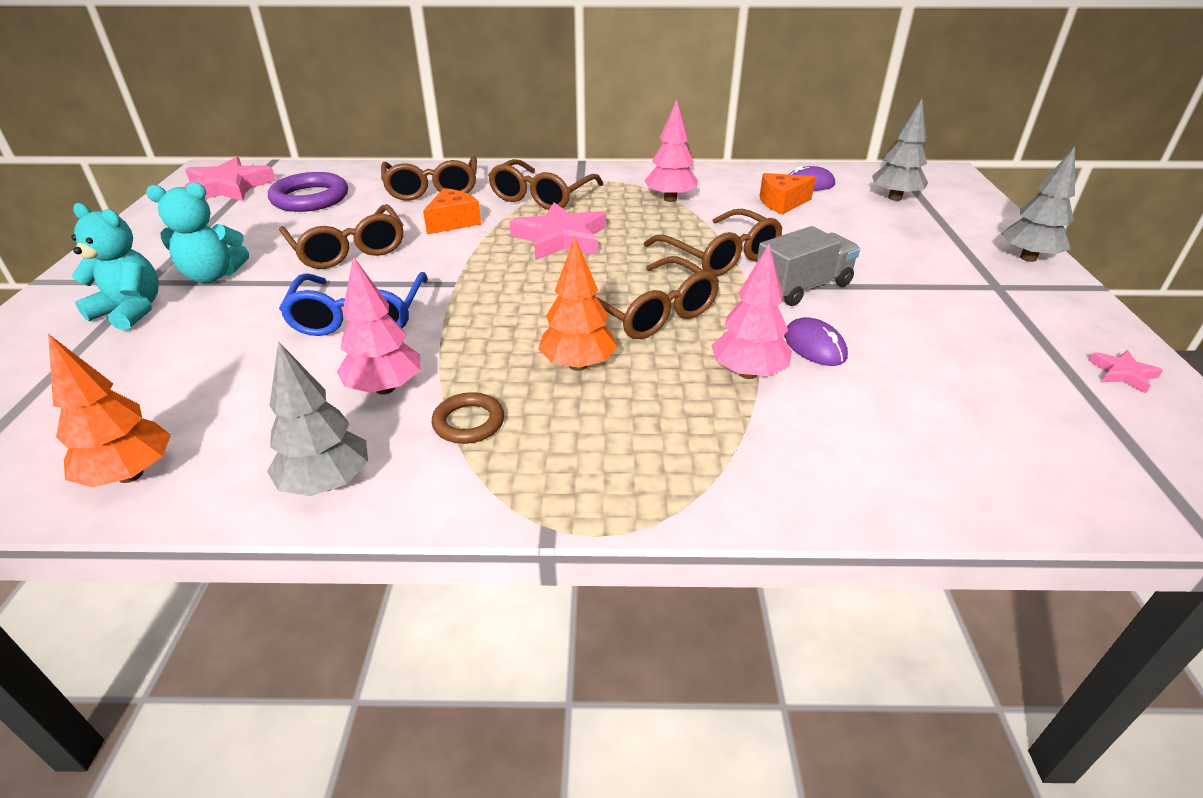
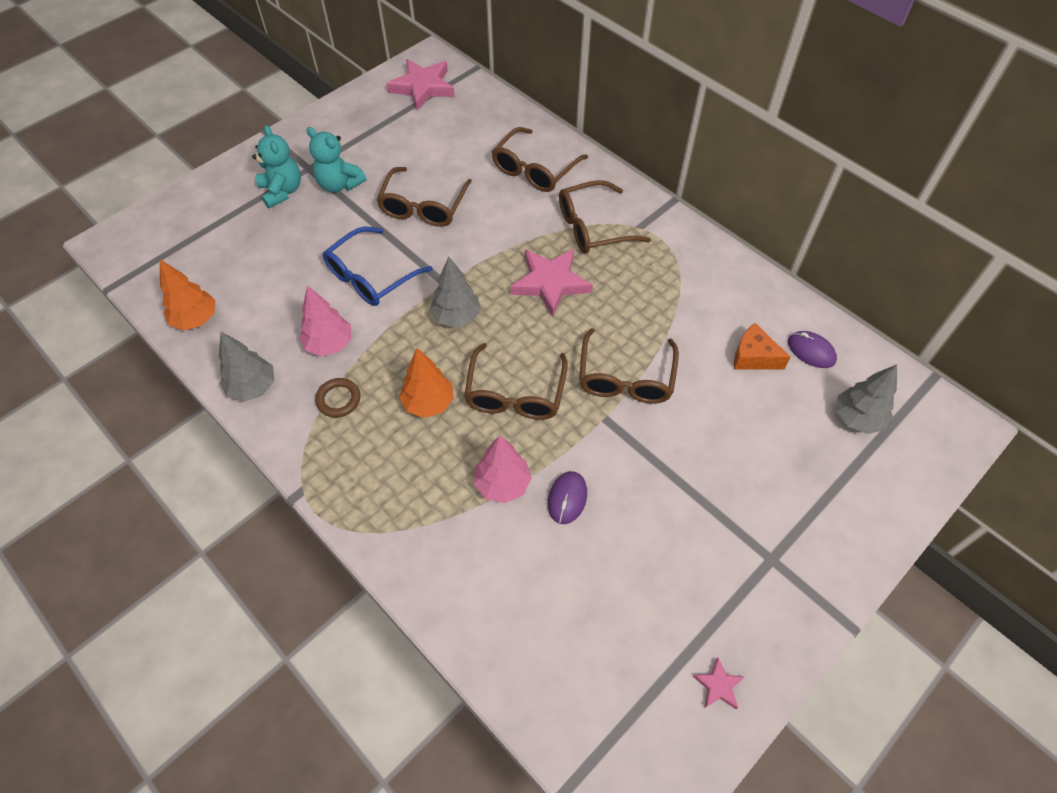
camera: 45 degrees right, 20 degrees up
purple ring [268,172,348,212] -> none
orange cheese [423,188,481,235] -> none
pink tree [644,99,698,202] -> none
grey truck [756,226,860,306] -> none
grey tree [1002,147,1075,262] -> grey tree moved to [430,257,481,328]

